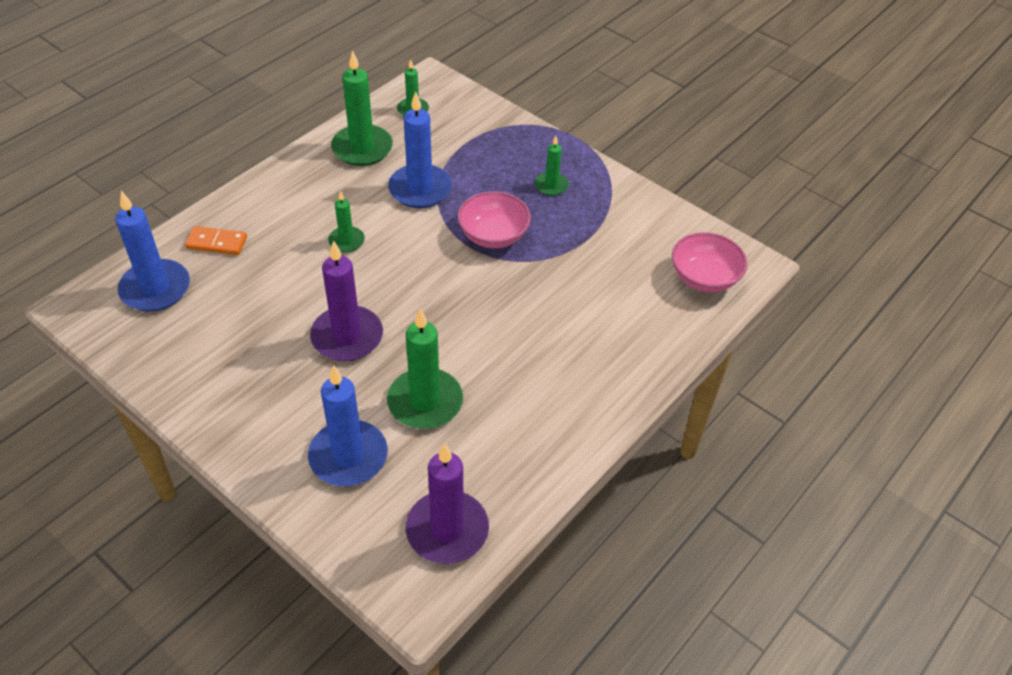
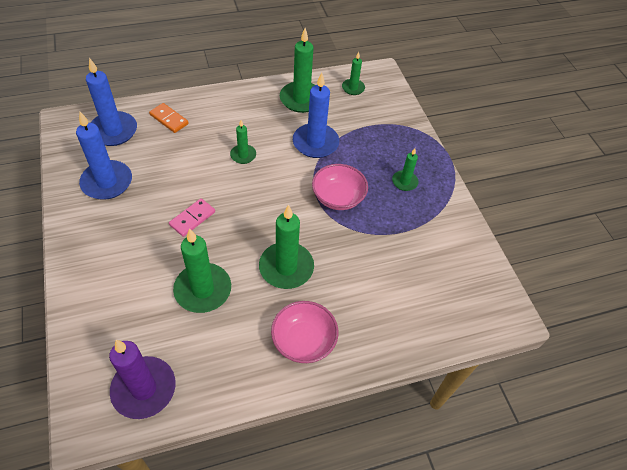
camera: 30 degrees right, 5 degrees up
blue candle [308,365,388,486] -> blue candle moved to [76,112,132,200]
purple candle [310,241,383,361] -> pink domino [169,198,215,237]
pink bowl [672,232,748,292] -> pink bowl moved to [271,301,338,363]
none -> green candle [259,204,314,289]

